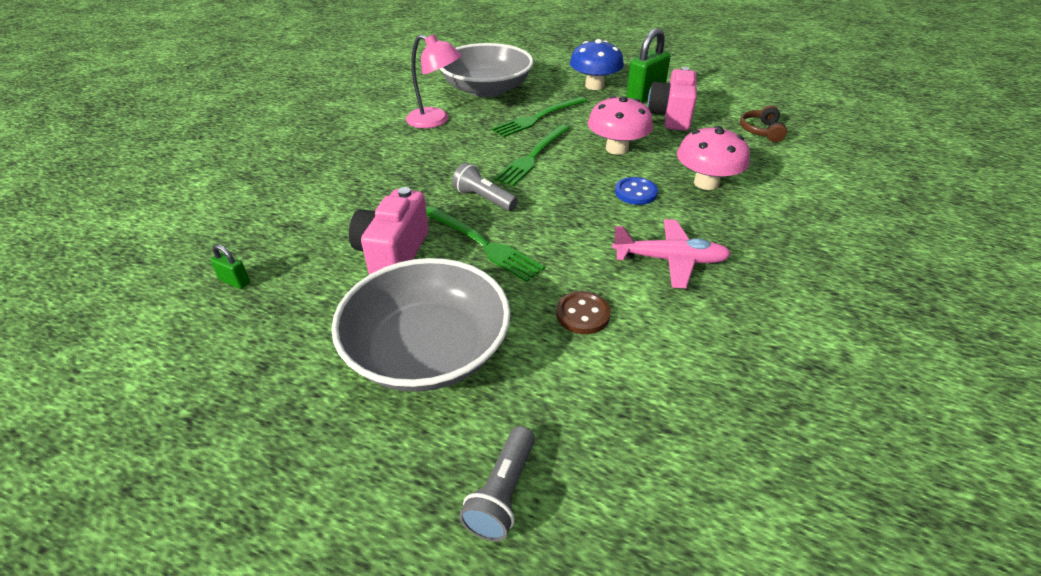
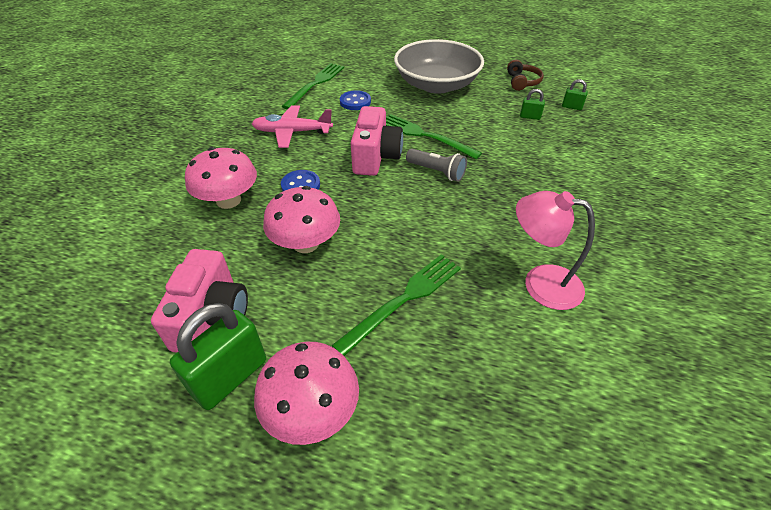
camera: 175 degrees right, 5 degrees up
pink camera [349,187,429,275] -> pink camera moved to [351,106,403,176]
grey bowl [440,43,534,97] -> none
grey flashlight [459,426,535,541] -> none
green fork [494,124,570,186] -> green fork moved to [282,63,344,109]
brown button [556,291,611,334] -> blue button [340,90,371,110]
blue mushroom [570,39,624,90] -> pink mushroom [254,342,359,445]
brown headphones [740,105,787,142] -> brown headphones moved to [507,60,544,91]
none -> green padlock [520,89,545,120]

